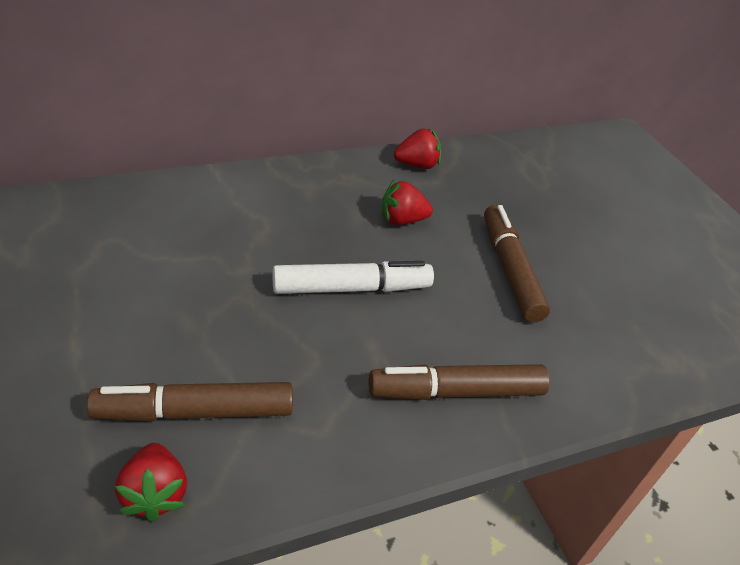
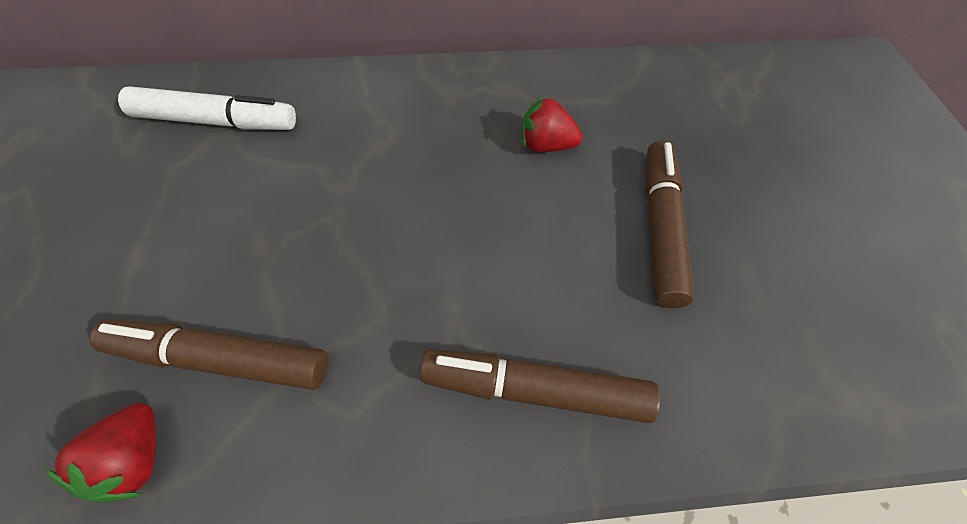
camera: 20 degrees right, 15 degrees up
white marker [272,261,434,294] -> white marker moved to [118,86,296,130]
red strawberry [394,128,441,169] -> none

